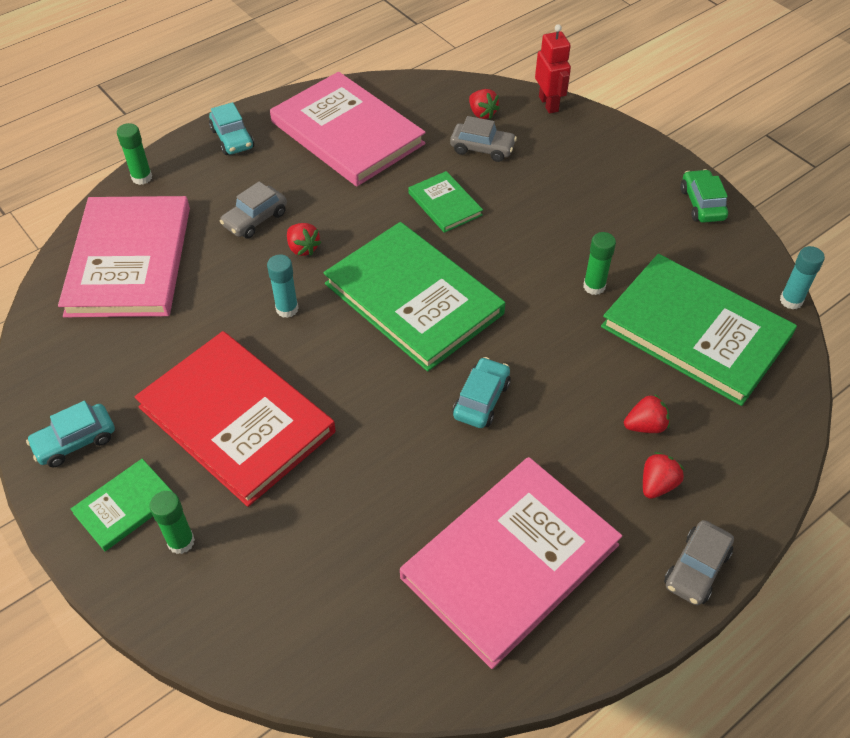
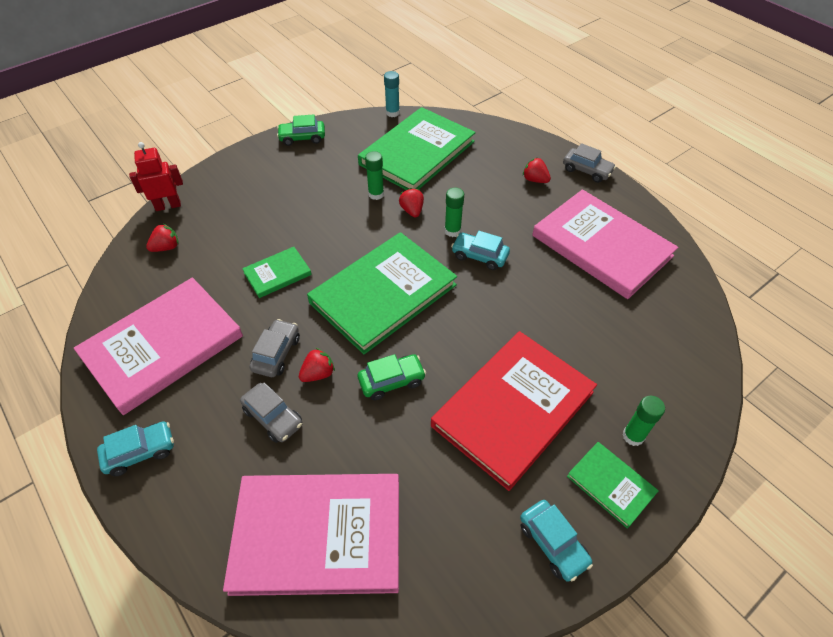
camera: 90 degrees left, 0 degrees up
green glue stick [117,123,152,185] -> green glue stick moved to [444,187,464,237]
turquoise glue stick [267,255,299,318] -> green car [358,354,426,400]
grey car [450,116,517,162] -> grey car moved to [250,319,300,377]
red strawberry [624,394,670,433] -> red strawberry moved to [399,188,424,218]

